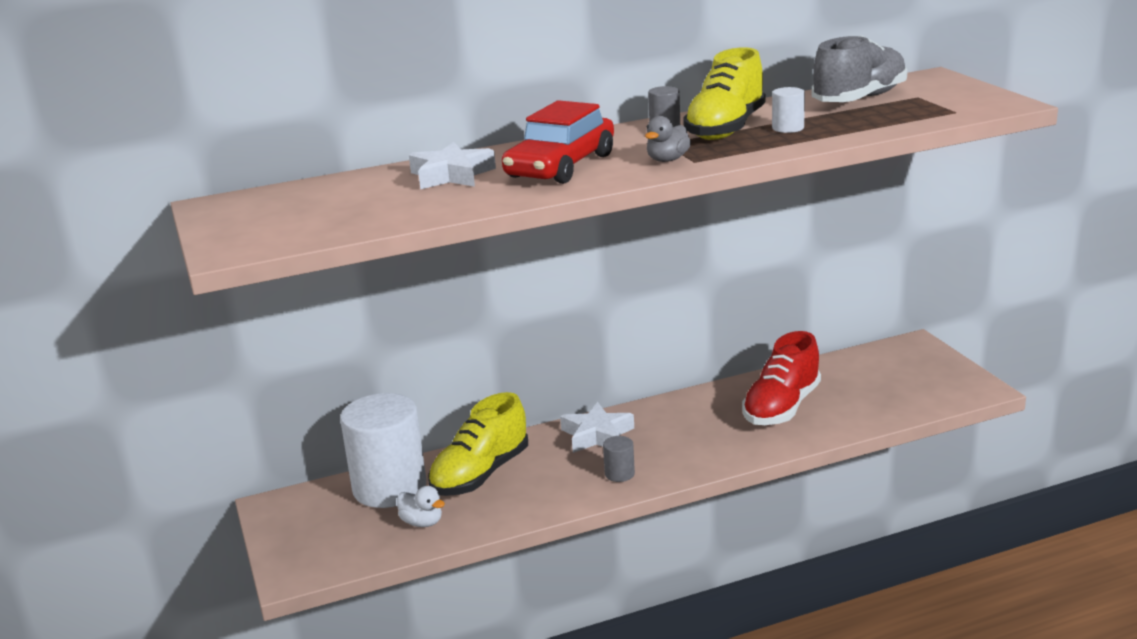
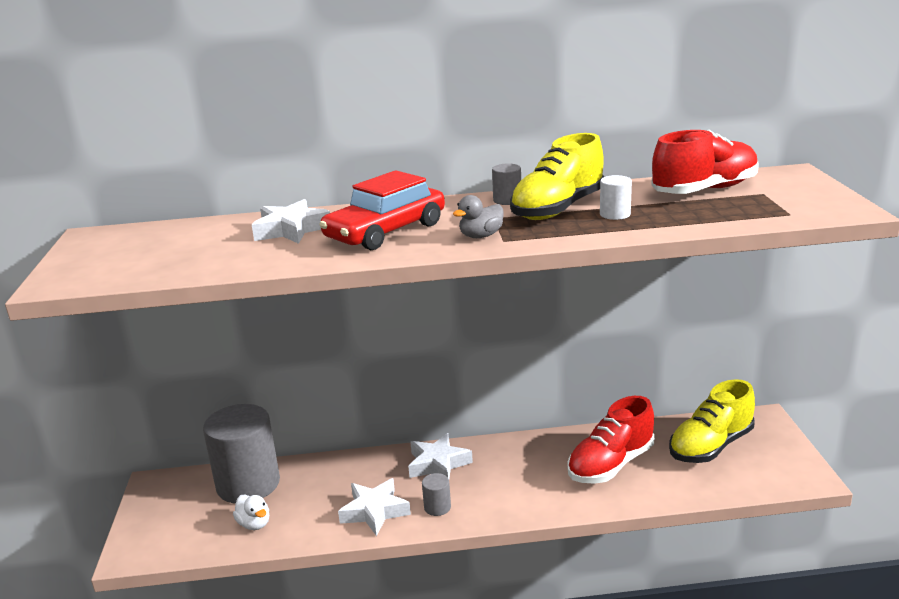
camera: 15 degrees right, 0 degrees up
white cylinder [340,393,426,508] -> grey cylinder [203,404,280,503]
yellow shoe [428,392,528,496] -> yellow shoe moved to [669,379,755,463]
grey shoe [812,35,908,102] -> red shoe [651,130,759,194]
none -> white star [338,478,411,536]

